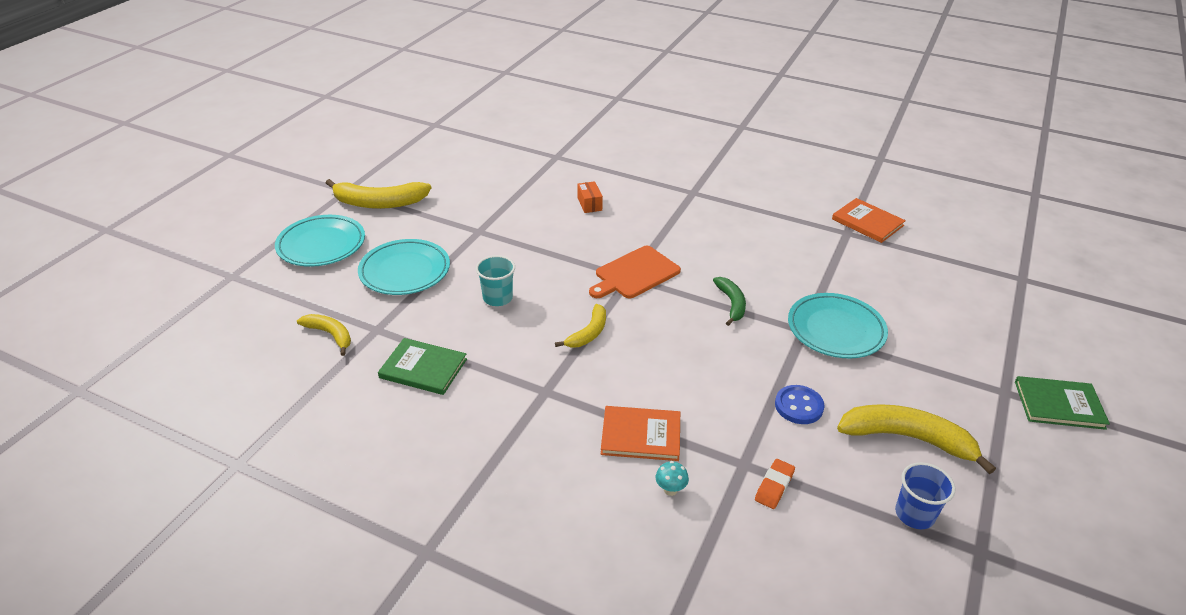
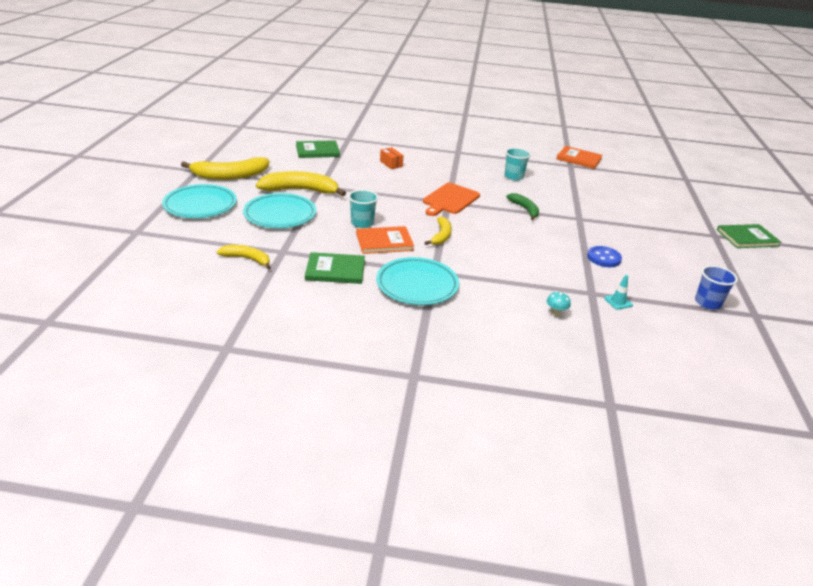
camera: 20 degrees left, 5 degrees down
orange book [601,406,680,461] -> orange book moved to [356,226,414,254]
orange eraser [755,459,795,509] -> turquoise traffic cone [604,275,633,310]
turquoise plate [788,293,888,358] -> turquoise plate moved to [376,257,459,305]
yellow banana [837,404,996,474] -> yellow banana moved to [256,171,346,196]
none -> green book [296,140,340,158]
none -> turquoise cup [505,148,531,180]

